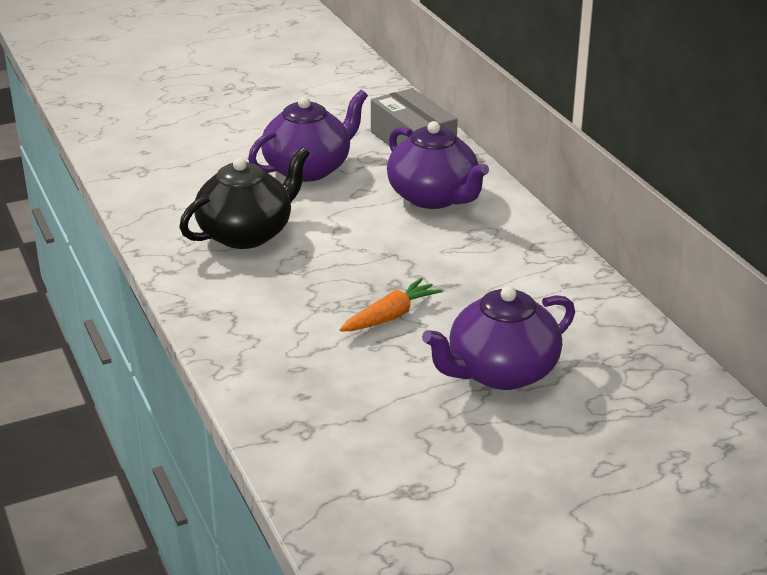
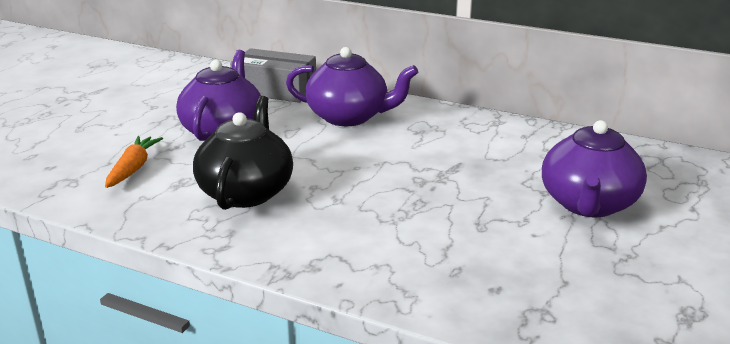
camera: 40 degrees left, 5 degrees down
orange carrot [340,278,443,332] -> orange carrot moved to [105,136,163,188]

